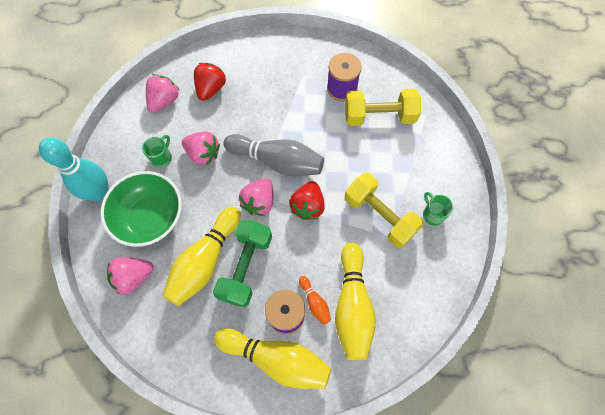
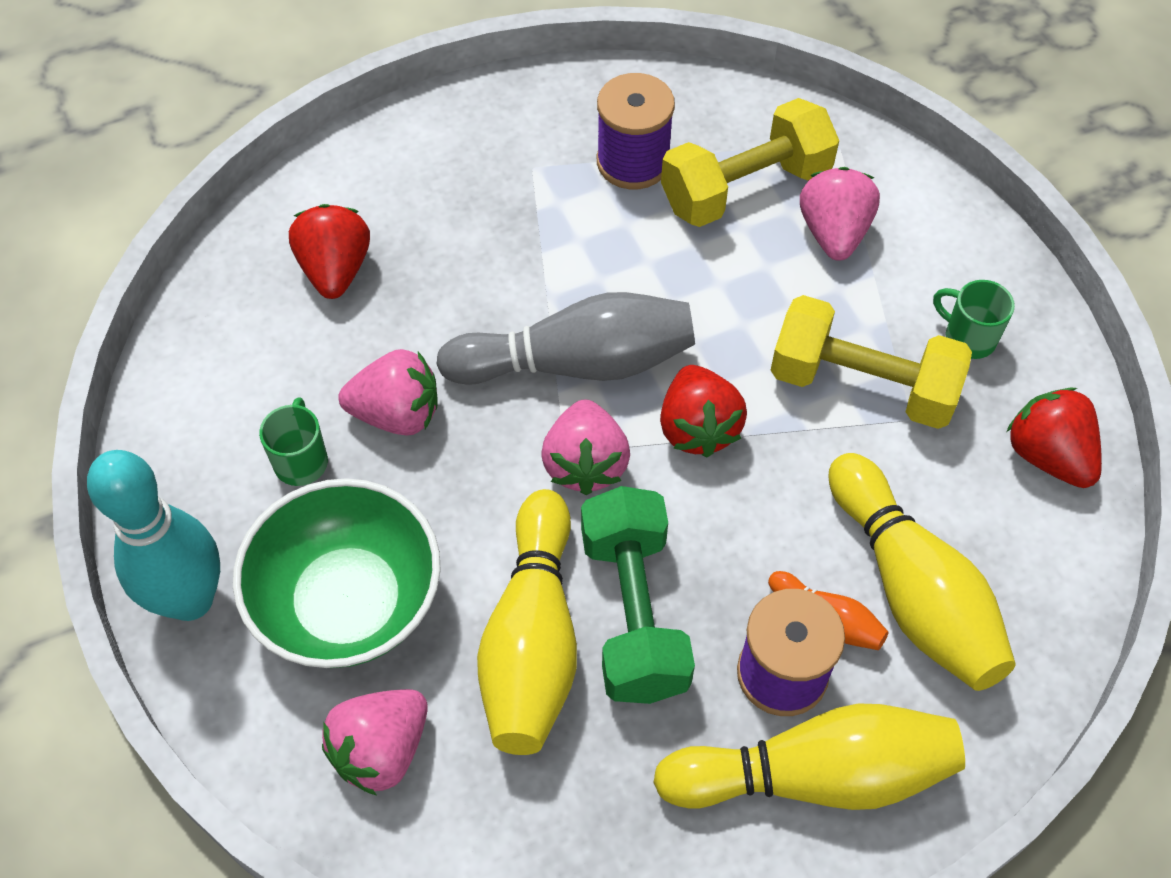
camera: 25 degrees left, 10 degrees down
pink strawberry [146,74,180,113] -> pink strawberry moved to [800,167,880,261]
none -> red strawberry [1007,387,1102,488]

